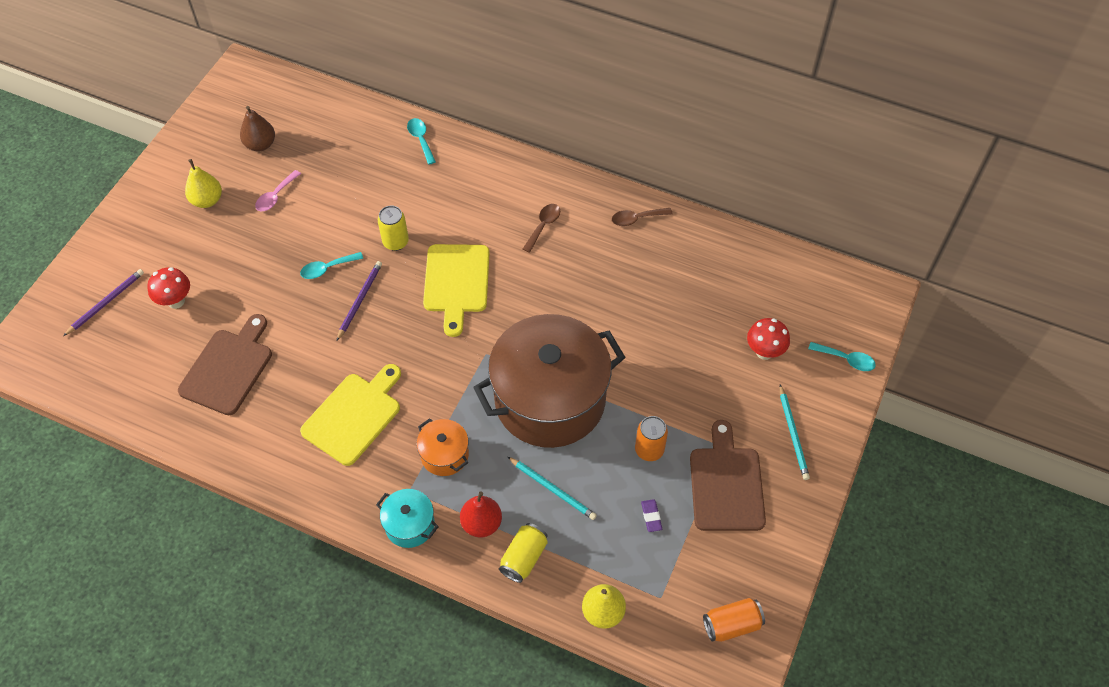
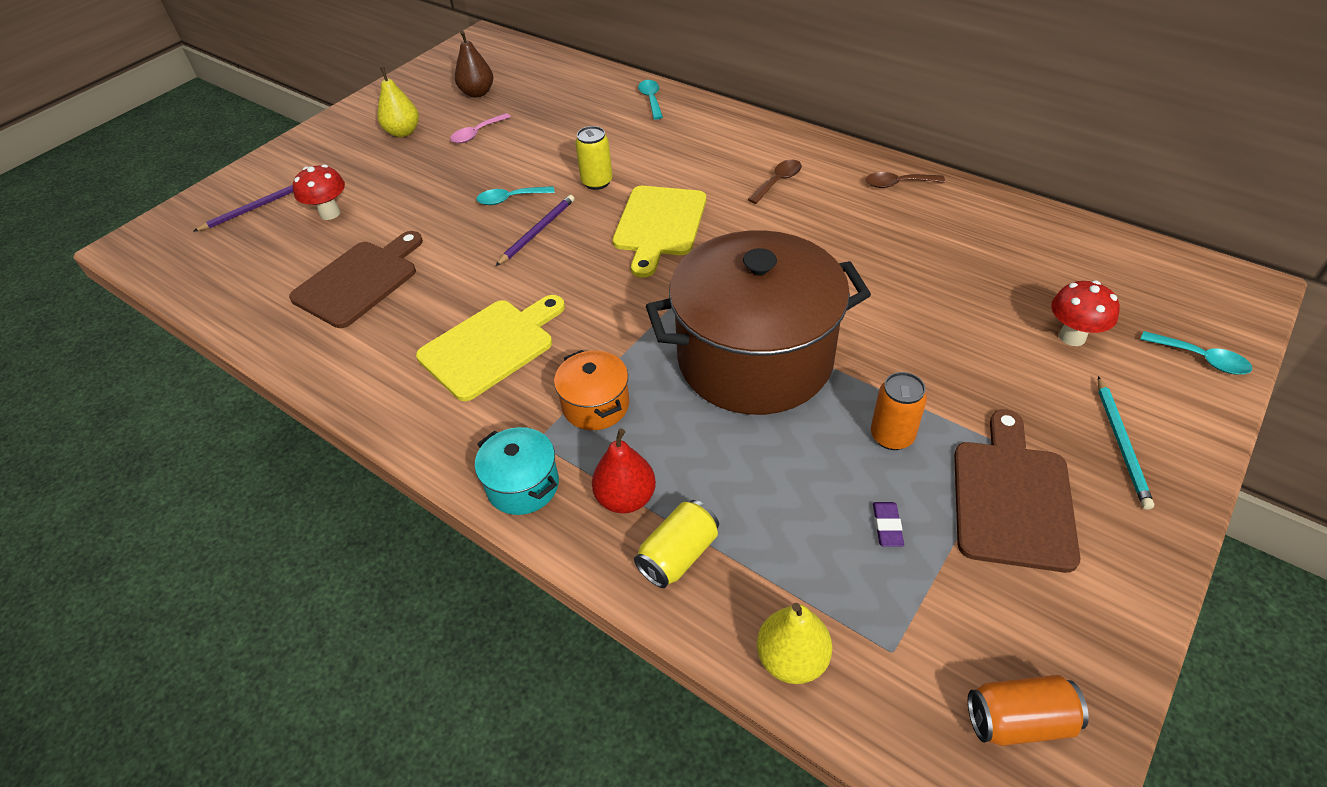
camera: 15 degrees right, 10 degrees down
turquoise pencil [508,457,597,520] -> none

